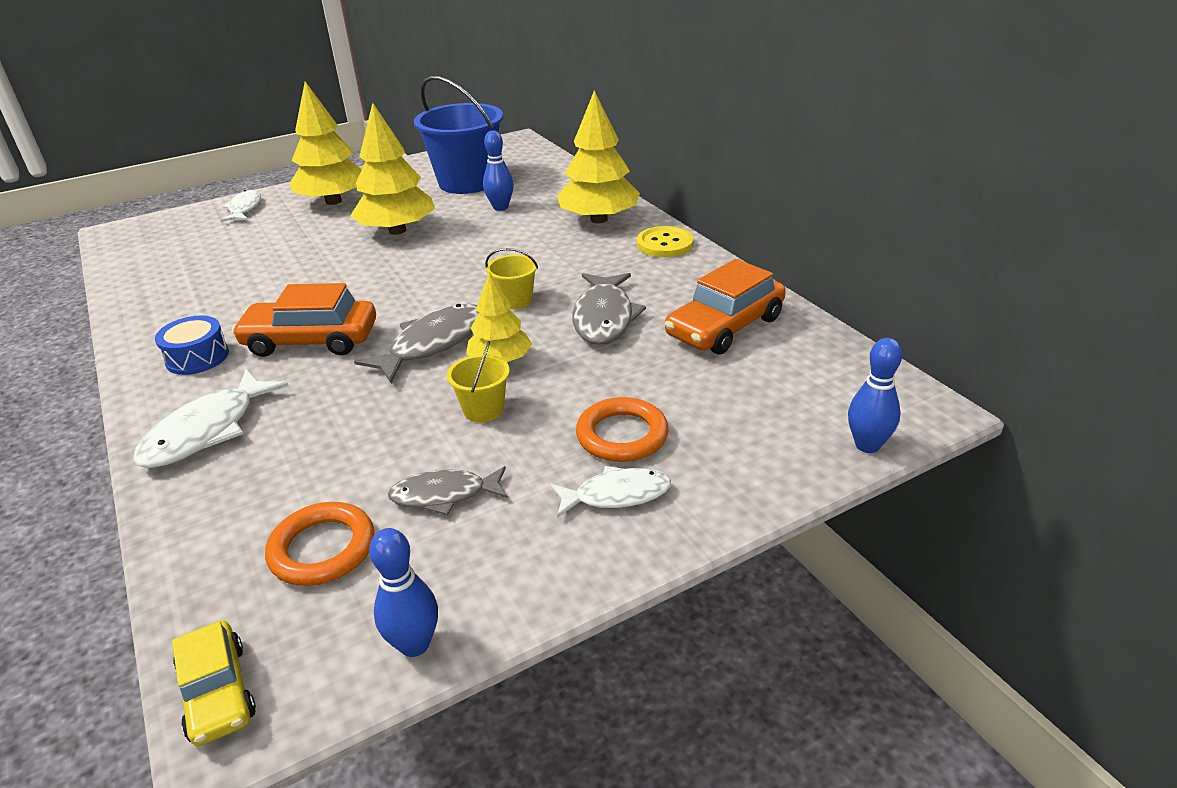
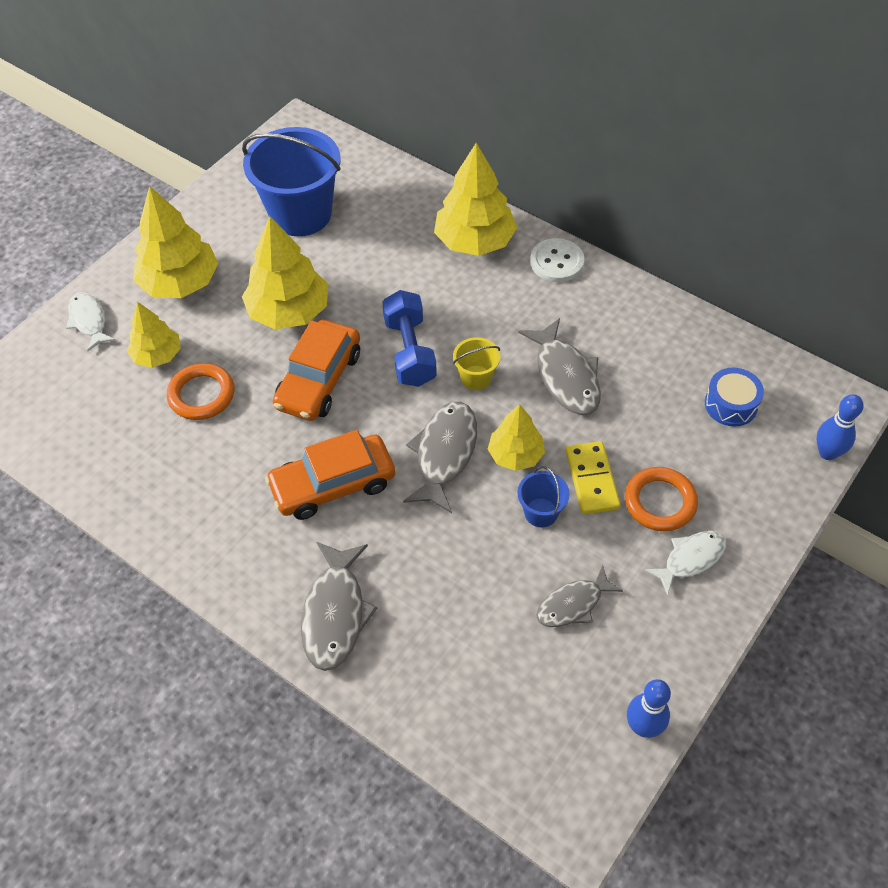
camera: 25 degrees left, 20 degrees up
white fish [133,369,289,468] -> grey fish [301,542,377,671]
blue drum [155,315,229,375] -> blue drum moved to [705,368,764,427]
yellow car [172,621,256,746] -> none
orange ring [265,502,375,586] -> orange ring moved to [167,363,234,420]
yellow bucket [447,341,510,423] -> blue bucket [517,466,570,527]
blue bowling pin [483,131,514,211] -> none
yellow button [637,226,694,257] -> white button [530,238,584,282]
orange car [665,259,786,355] -> orange car moved to [273,320,360,421]
none -> yellow tree [127,302,181,368]
none -> blue dumbbell [382,290,437,387]
none -> yellow domino [566,441,621,514]

